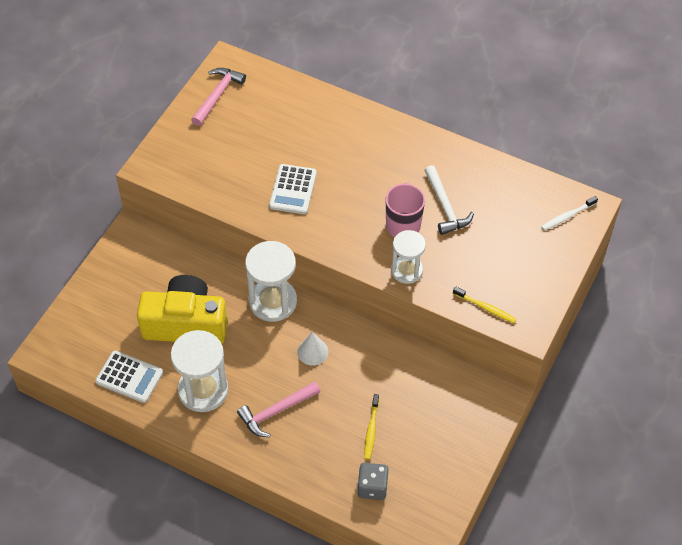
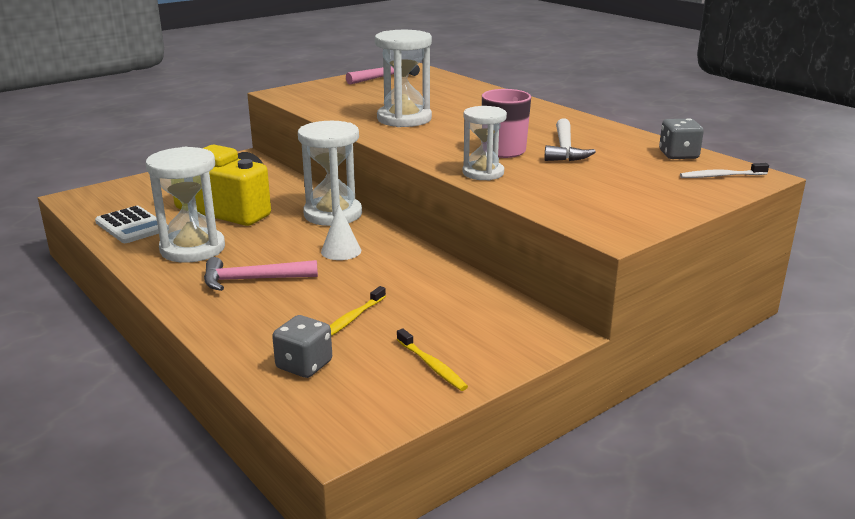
camera: 25 degrees right, 30 degrees down
white calculator [269,164,317,214] -> white hourglass [375,30,432,127]
yellow toothbrush [453,286,517,323] -> yellow toothbrush moved to [397,329,468,391]
none -> grey dice [659,118,704,159]

